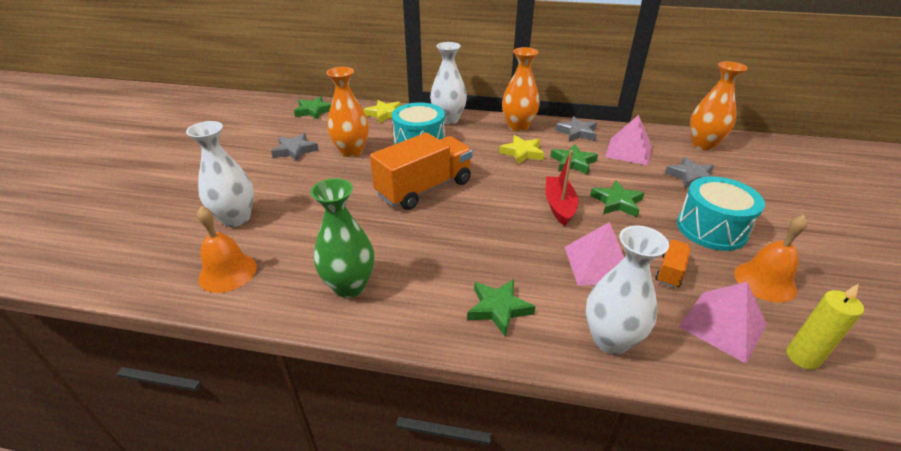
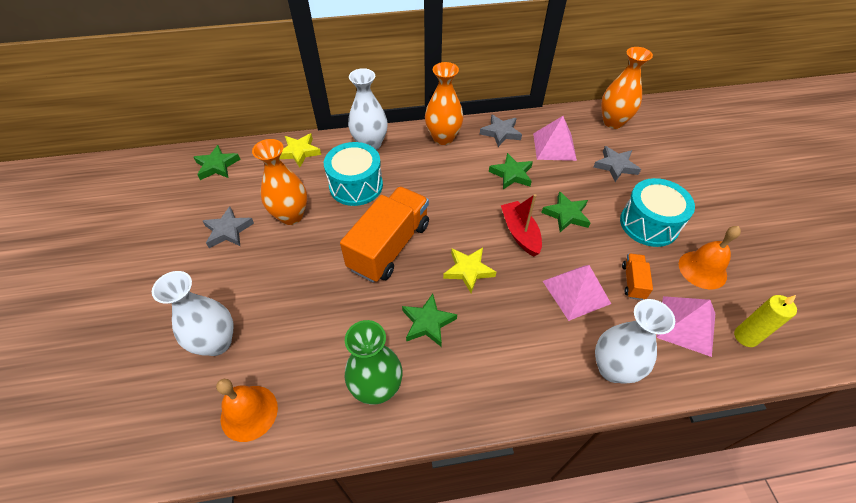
camera: 20 degrees left, 15 degrees up
green star [467,279,536,337] -> green star moved to [402,294,457,347]
yellow star [499,135,545,164] -> yellow star moved to [443,248,496,293]

